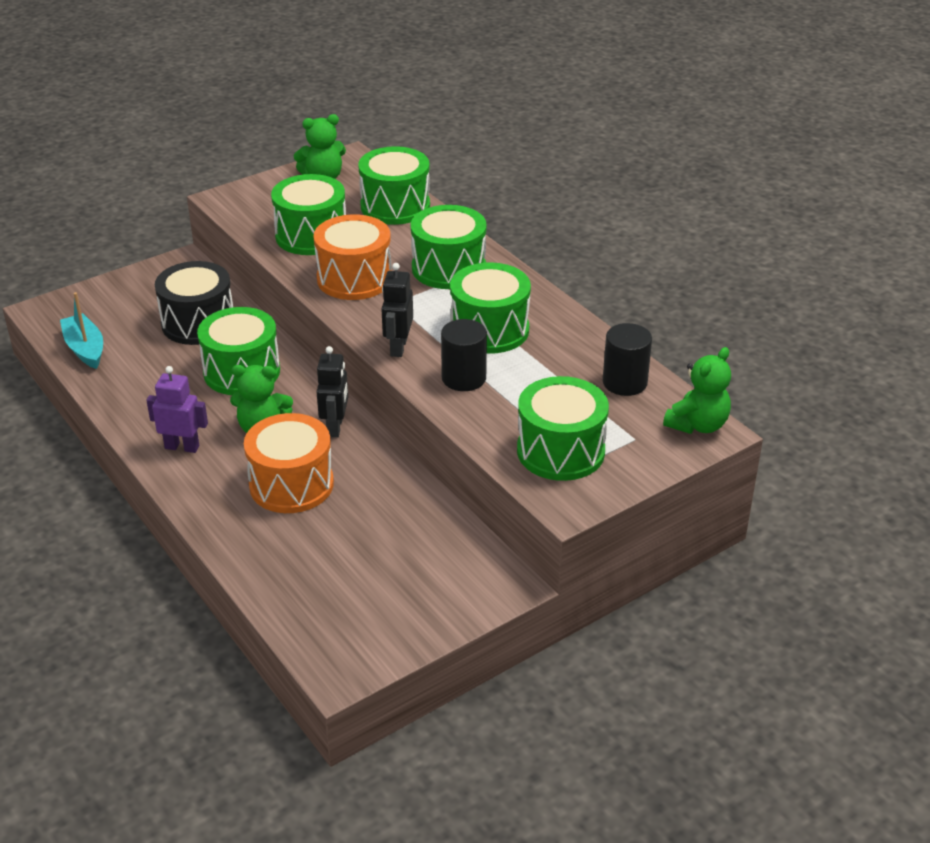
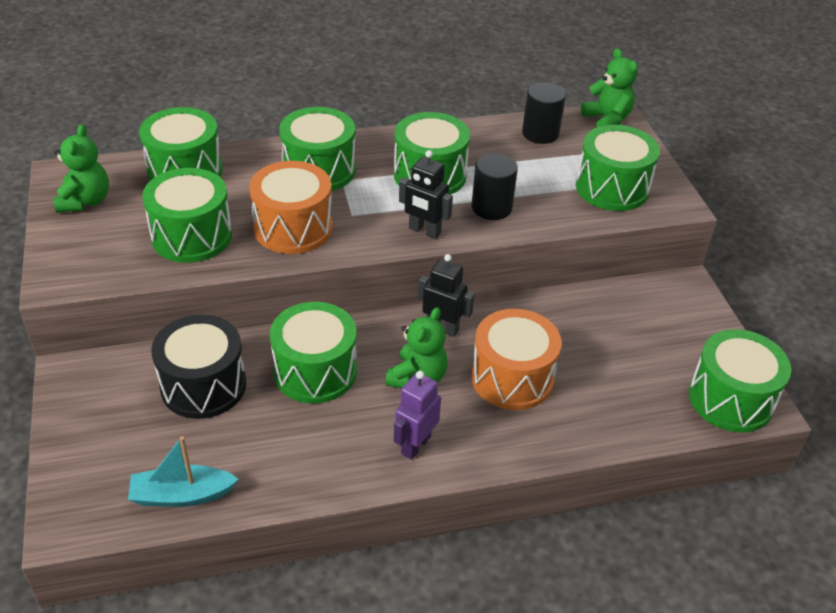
camera: 70 degrees left, 5 degrees up
none -> green drum [689,329,791,432]

